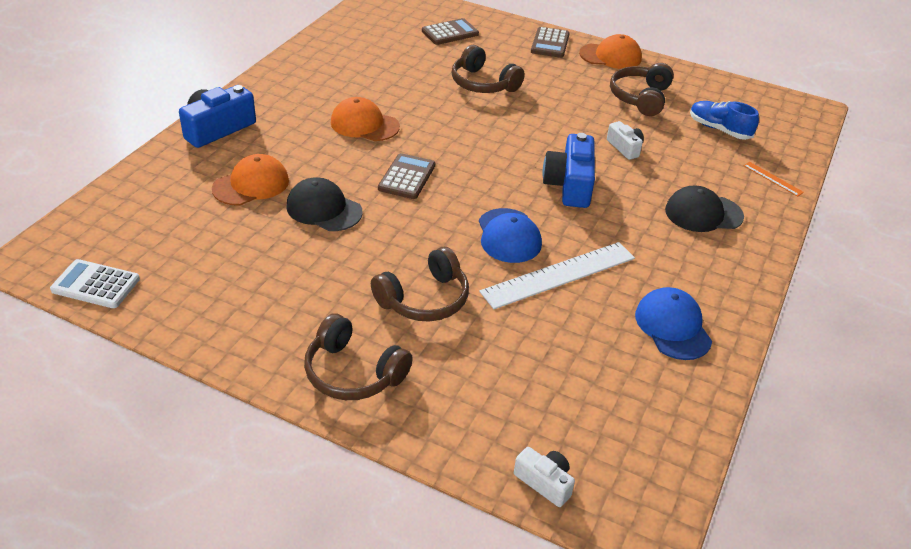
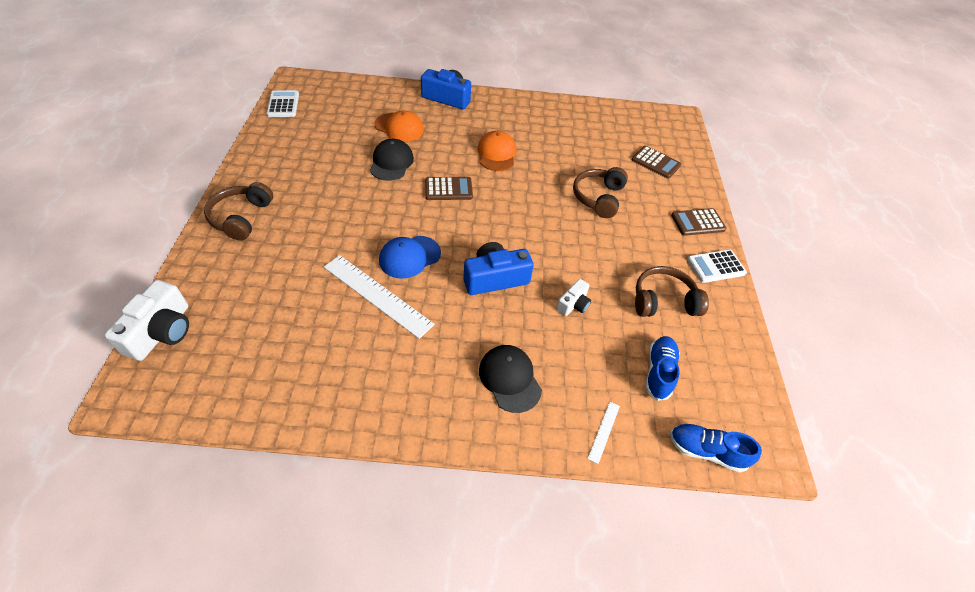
camera: 65 degrees right, 10 degrees up
brown headphones [371,247,469,321] -> none
white camera [514,447,575,507] -> white camera [104,280,189,361], size x1.78
orange cap [579,34,642,69] -> white calculator [687,250,747,283]
blue cap [635,287,712,360] -> none
orange ruler [743,162,804,197] -> white ruler [588,402,620,464]
none -> blue shoe [670,424,762,472]

